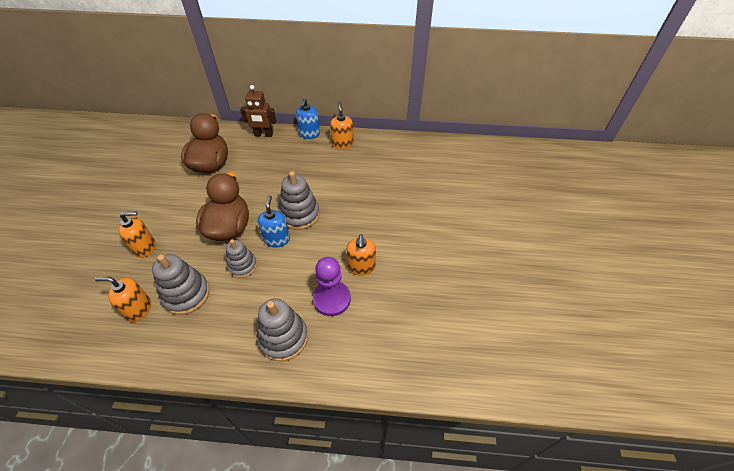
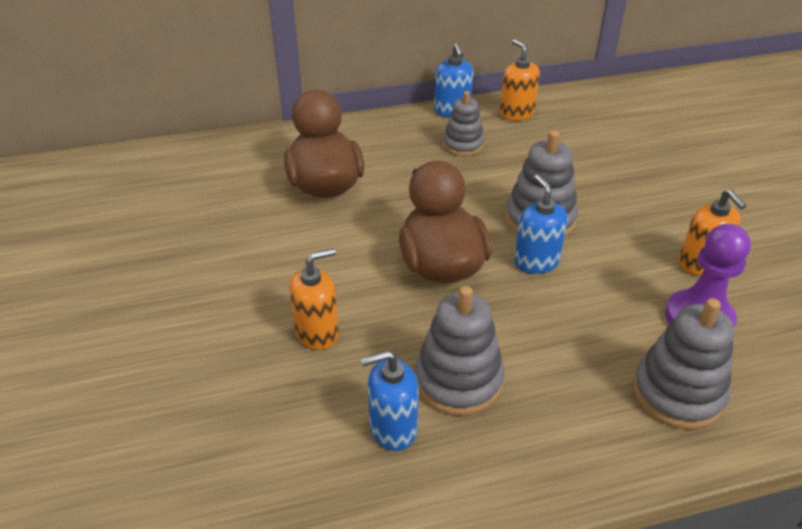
camera: 20 degrees left, 10 degrees down
orange soap dispenser [95,277,151,322] -> blue soap dispenser [361,350,419,451]
grey stacking toy [226,240,257,278] -> grey stacking toy moved to [443,91,484,156]
brown robot [240,85,276,137] -> none

